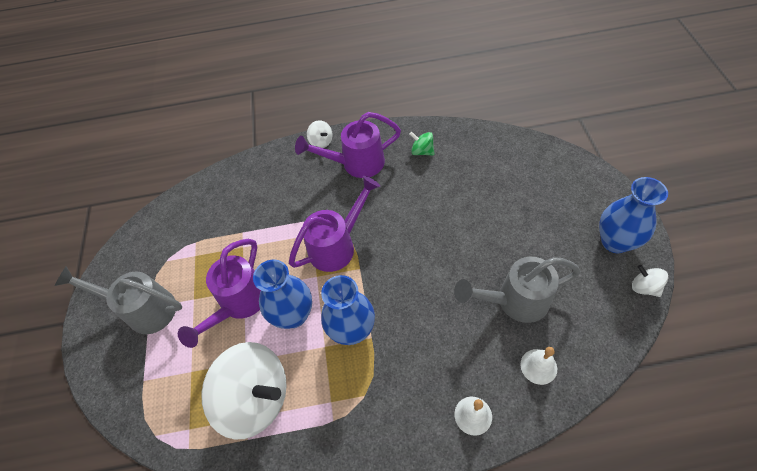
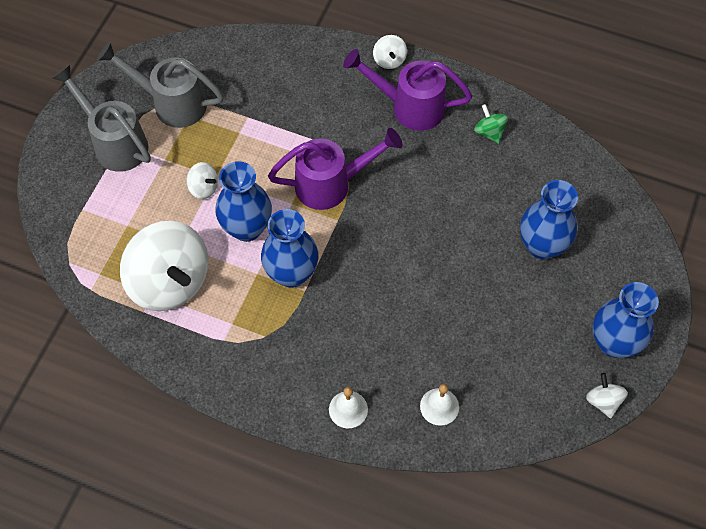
camera: 25 degrees right, 5 degrees up
purple watering can [178,239,261,348] -> white spinning top [186,162,218,199]
grey watering can [454,257,581,323] -> grey watering can moved to [97,42,224,128]
none -> blue vase [520,180,578,260]

